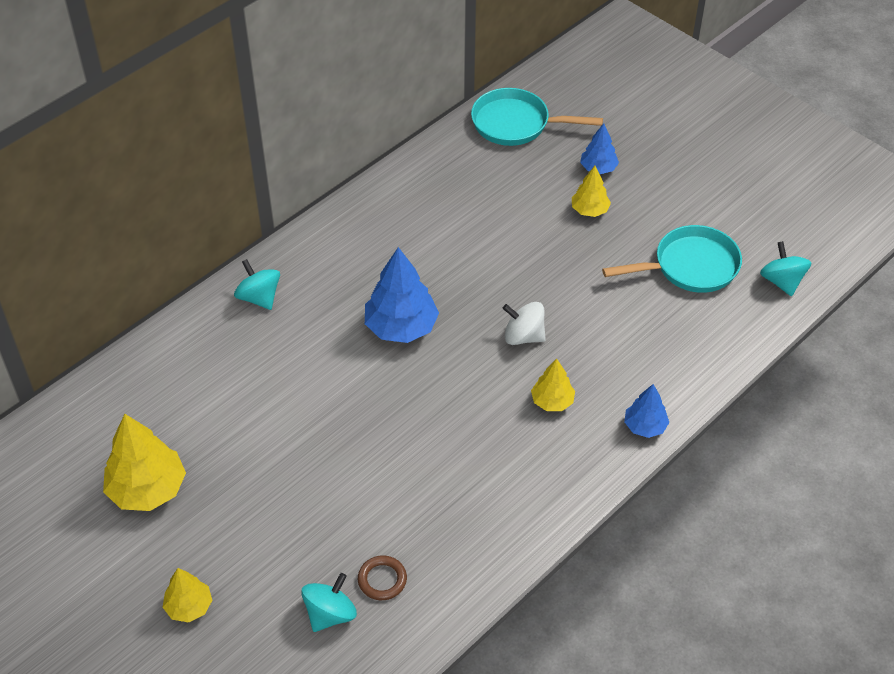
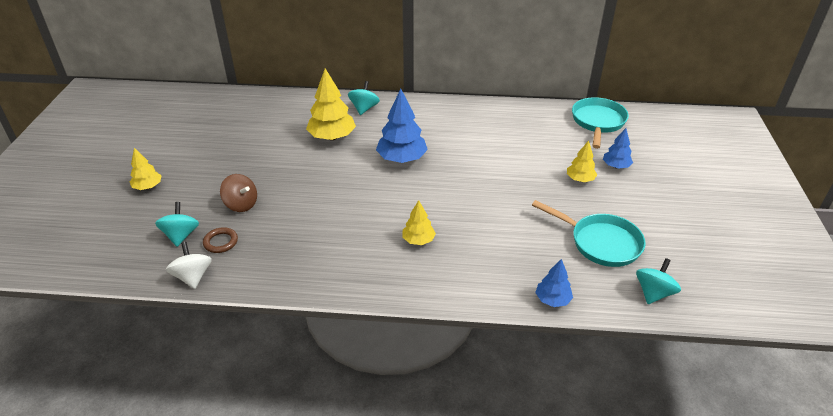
camera: 50 degrees right, 10 degrees down
yellow tree [103,414,186,511] -> yellow tree moved to [306,68,356,140]
turquoise spinning top [301,573,357,632] -> turquoise spinning top turned 90 degrees counterclockwise [155,202,199,247]
turquoise pan [471,88,603,146] -> turquoise pan turned 45 degrees clockwise [572,97,629,149]
white spinning top [503,302,546,345] -> white spinning top moved to [166,242,212,289]
blue tree [624,384,669,438] -> blue tree moved to [535,259,573,307]
none -> brown spinning top [220,174,257,212]

